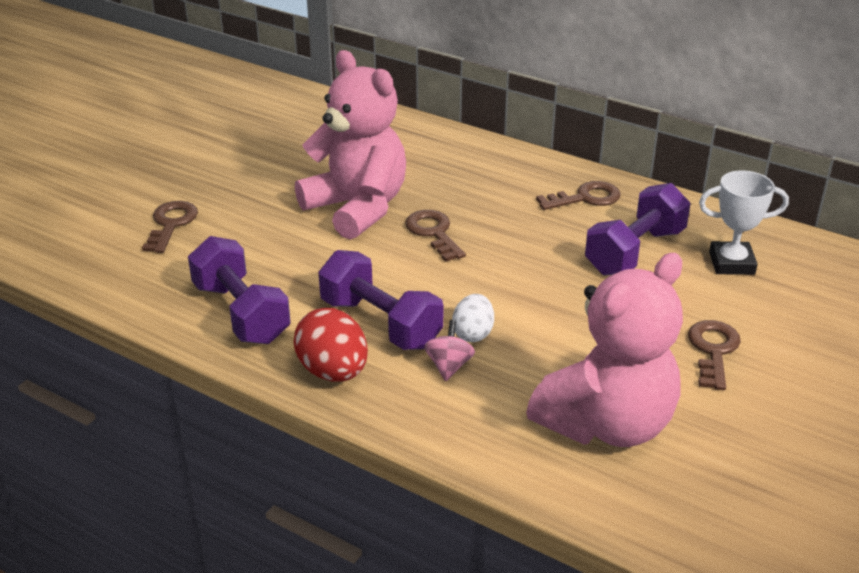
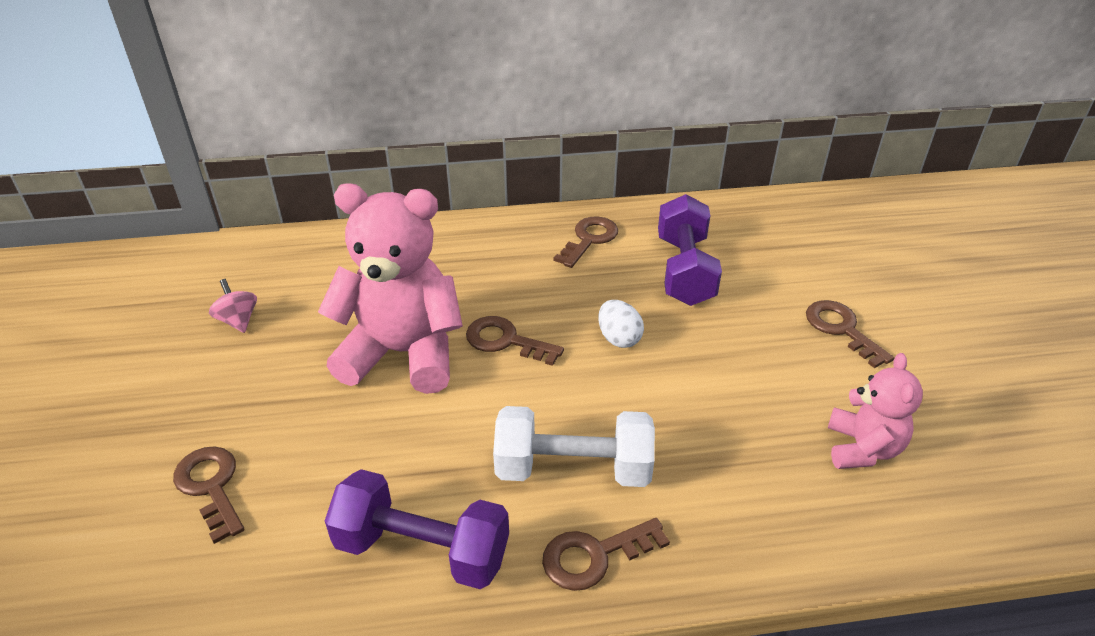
camera: 40 degrees left, 5 degrees up
red egg [294,308,368,382] -> brown key [542,518,670,591]
purple dumbbell [318,250,443,350] -> white dumbbell [493,406,655,487]
pink spinning top [424,320,475,381] -> pink spinning top moved to [209,279,257,333]
white egg [452,294,494,342] -> white egg moved to [598,300,644,348]
pink teddy bear [526,253,683,447] -> pink teddy bear [828,353,923,469], size x0.54
white trophy [699,170,789,275] -> none

